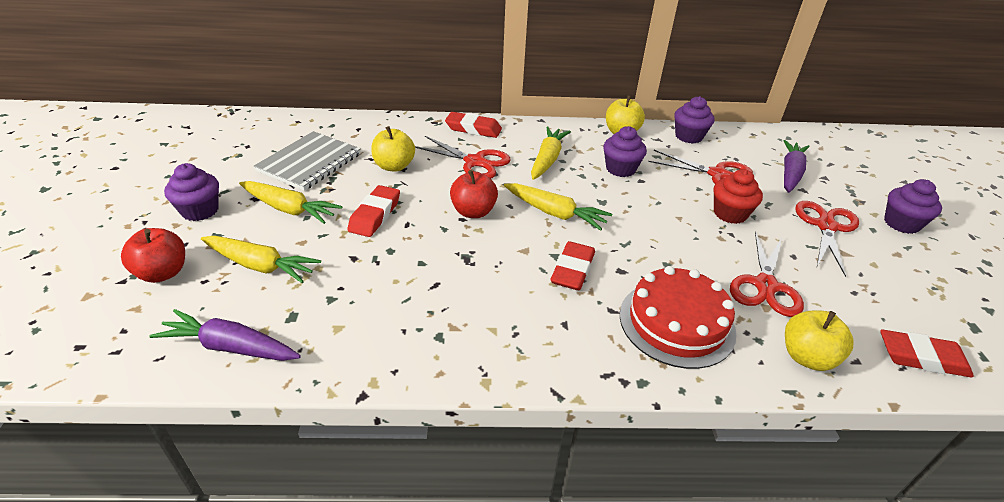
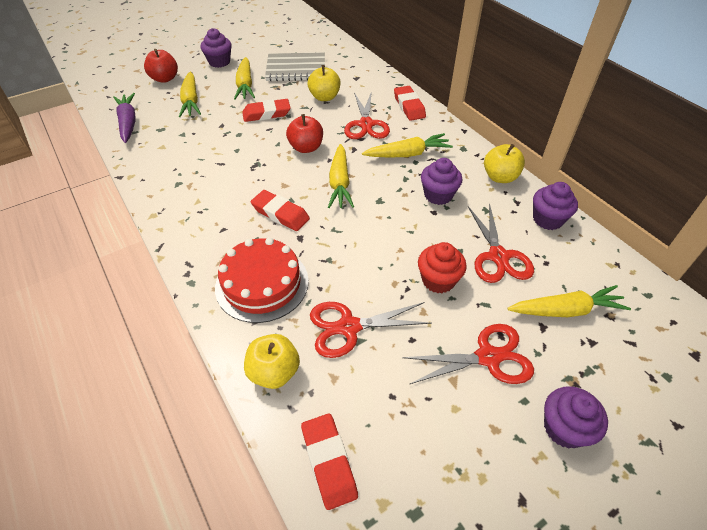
camera: 60 degrees right, 10 degrees up
red eraser [550,241,595,290] -> red eraser turned 45 degrees clockwise [251,190,310,231]
purple carrot [783,140,810,193] -> yellow carrot [507,285,631,317]

